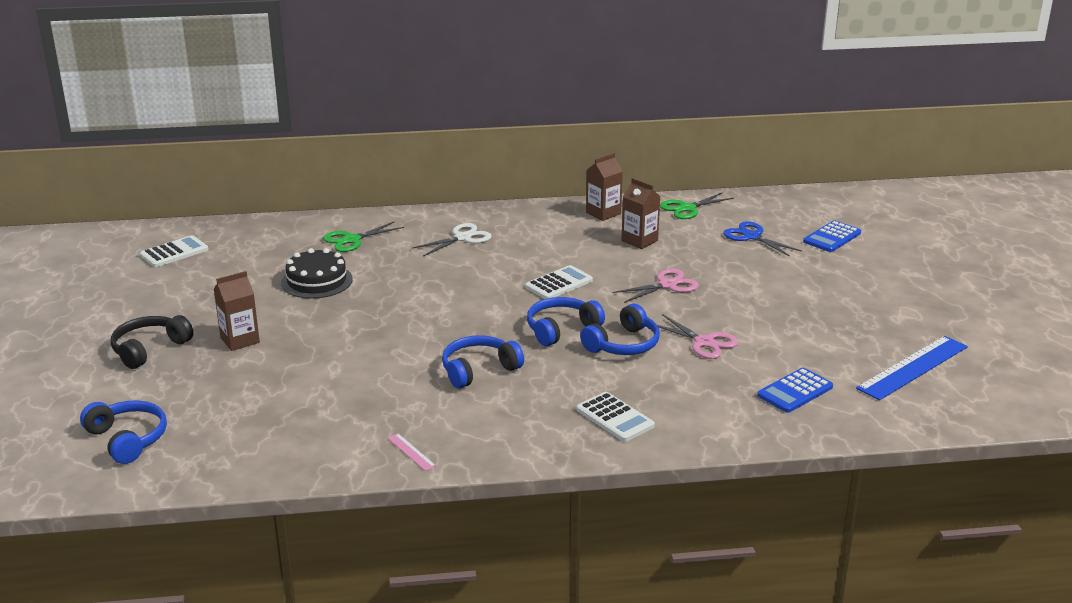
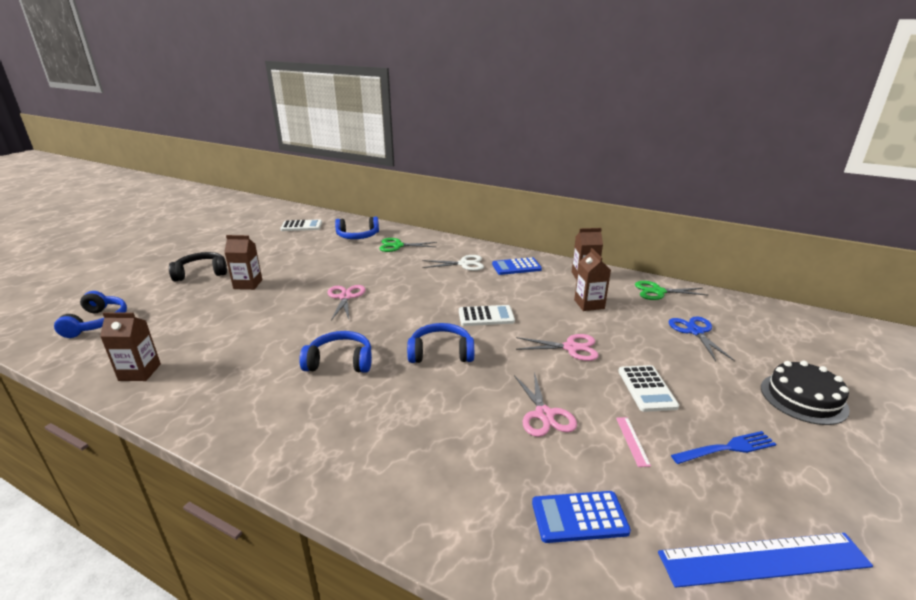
camera: 35 degrees right, 0 degrees up
black cake [281,248,353,299] -> black cake moved to [761,361,850,425]
pink ruler [388,433,436,471] -> pink ruler moved to [616,417,651,467]
white calculator [576,392,655,442] -> white calculator moved to [618,365,679,412]
blue headphones [580,304,660,355] -> blue headphones moved to [335,217,379,239]
blue calculator [803,220,861,252] -> blue calculator moved to [492,257,542,275]
none -> brown carton [100,312,161,381]
none -> pink scissors [327,285,366,320]
none -> blue fork [671,431,776,464]

